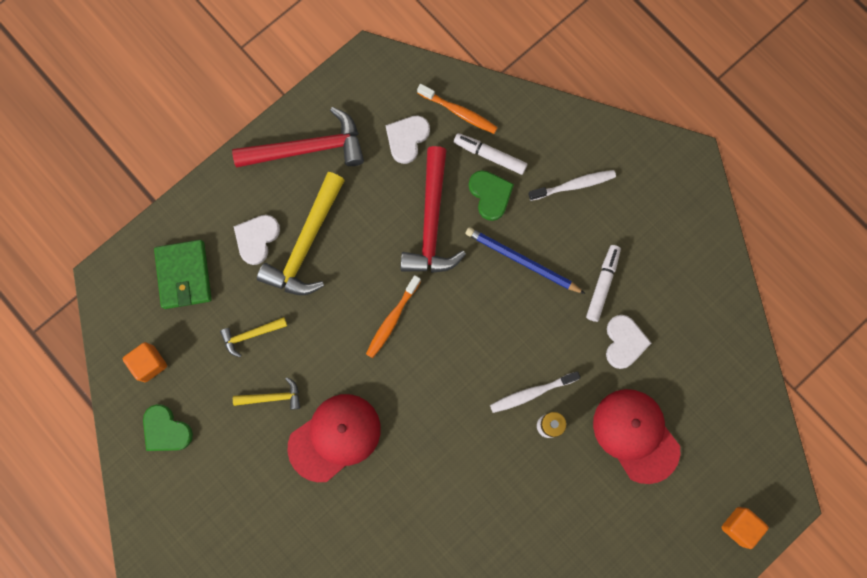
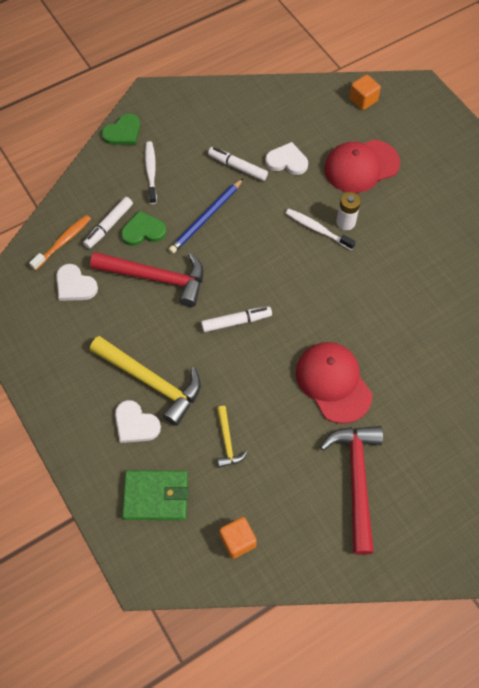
camera: 80 degrees left, 15 degrees down
green heart [143,404,193,451] -> green heart moved to [102,113,140,145]
red hammer [232,107,364,168] -> red hammer moved to [320,426,383,555]
yellow hammer [233,377,300,410] -> none
orange toothbrush [366,275,421,358] -> white marker [201,306,272,332]
white toothbrush [490,371,580,413] -> white toothbrush turned 135 degrees clockwise [285,209,356,250]
orange cube [721,507,769,549] -> orange cube moved to [349,75,381,110]

